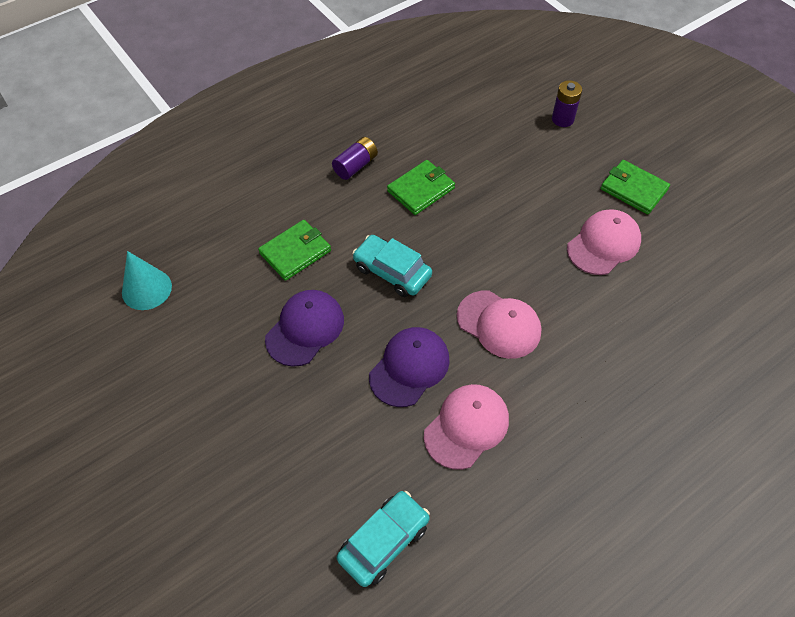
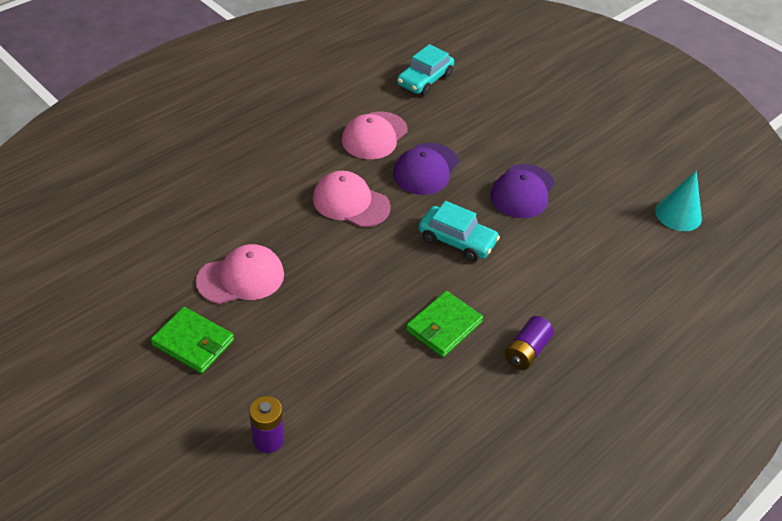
camera: 170 degrees right, 10 degrees down
green wallet [258,220,331,281] -> none
pink cap [567,209,641,275] -> pink cap turned 150 degrees counterclockwise [196,244,284,304]

